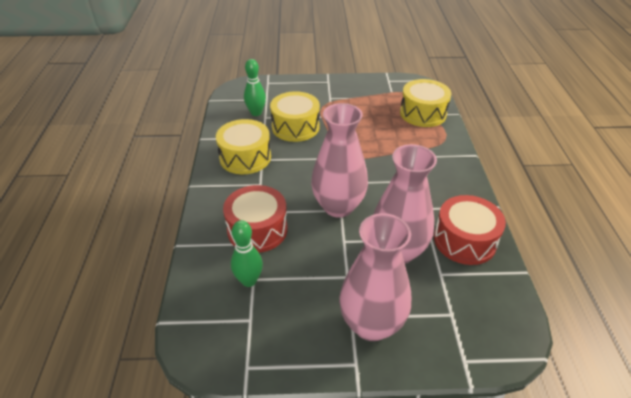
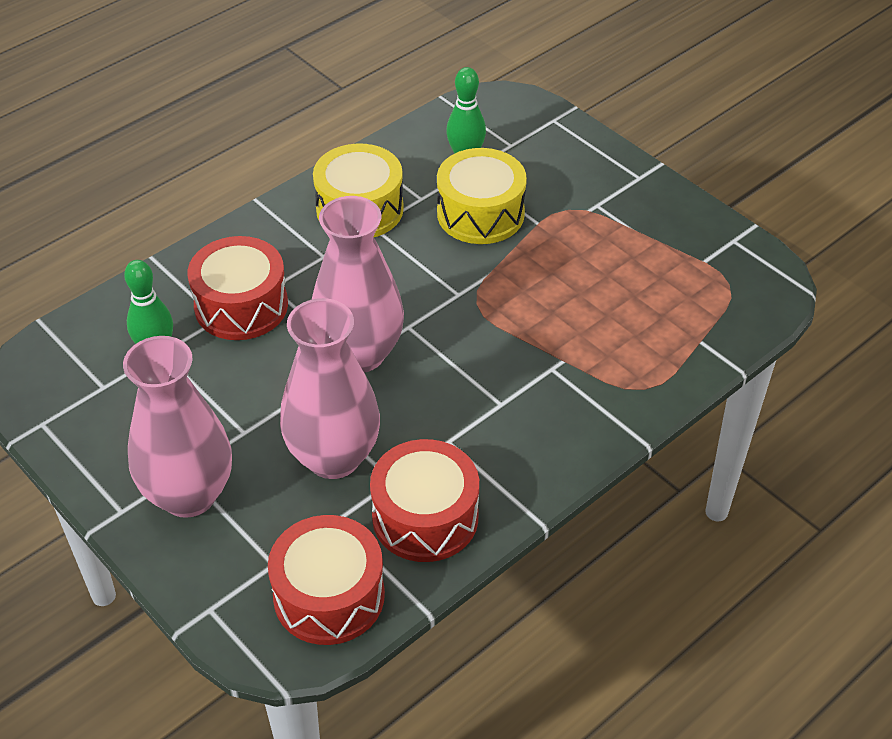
camera: 50 degrees right, 5 degrees up
yellow drum [400,79,451,127] -> none
none -> red drum [268,515,385,645]

